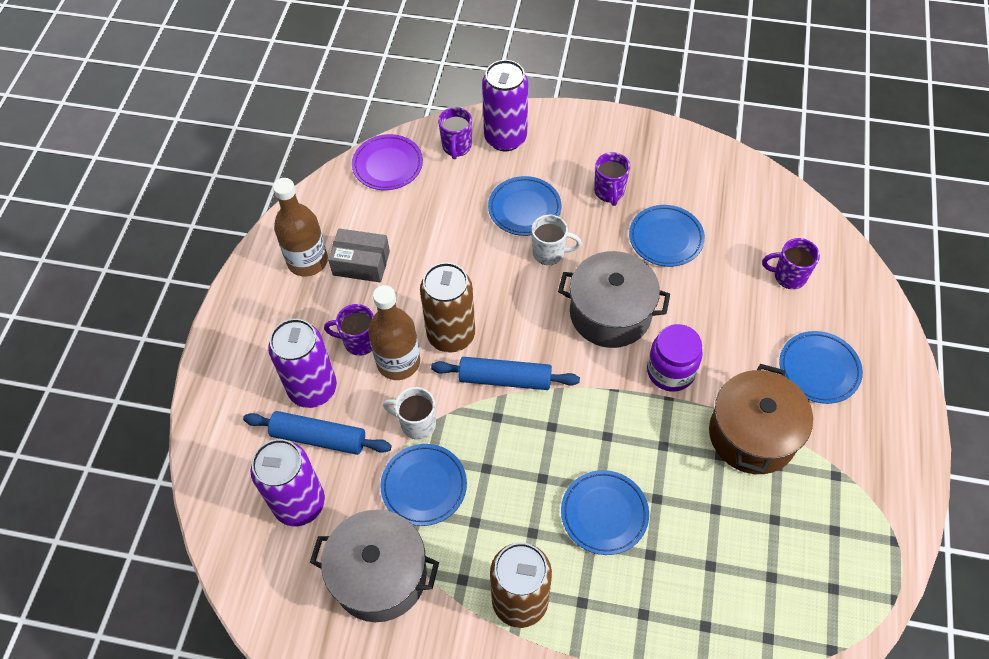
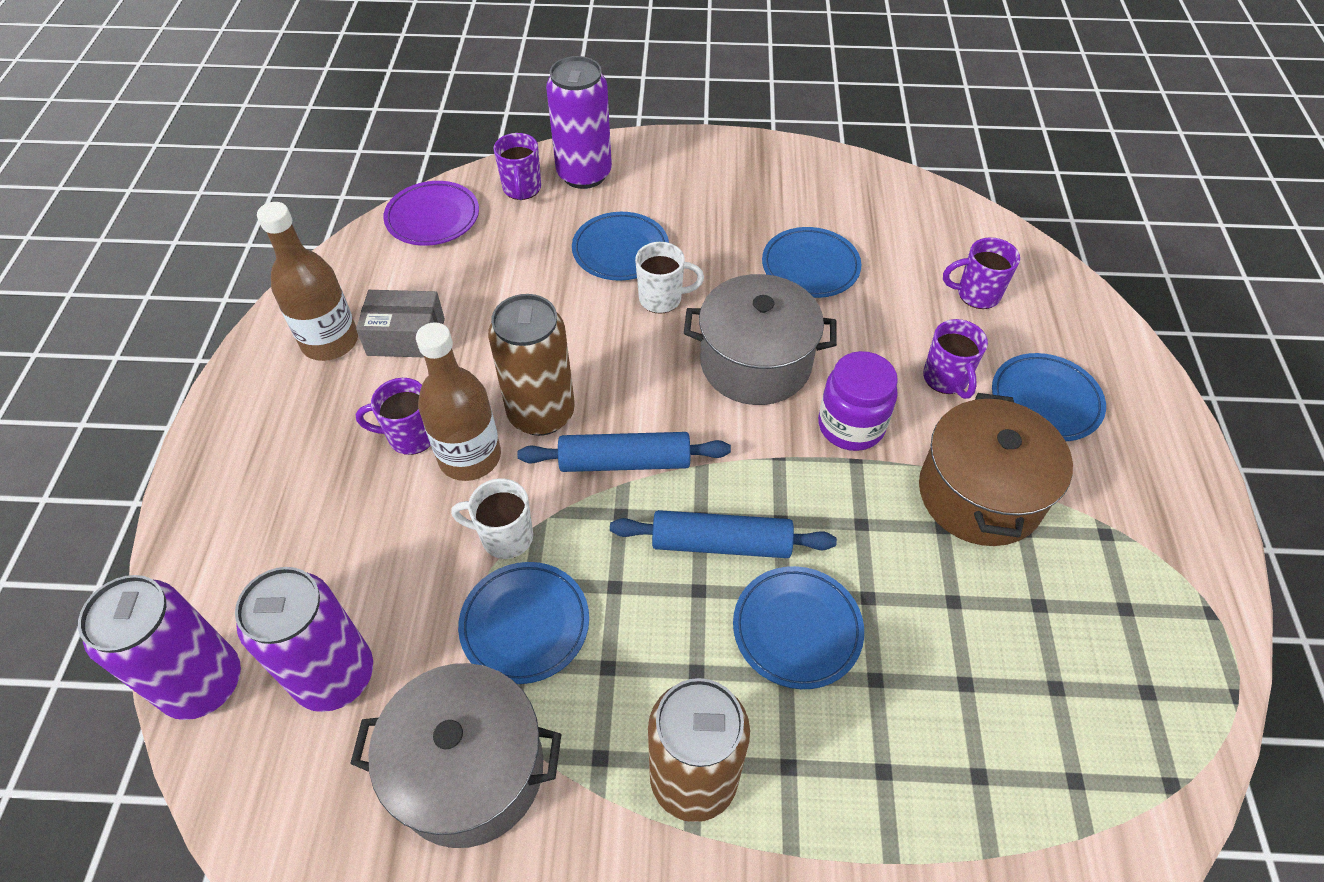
camera: 10 degrees left, 5 degrees down
blue rolling pin [243,411,391,455] -> blue rolling pin moved to [610,510,837,558]
purple can [268,319,337,408] -> purple can moved to [78,575,241,720]
purple mug [594,152,630,206] -> purple mug moved to [923,319,988,399]

